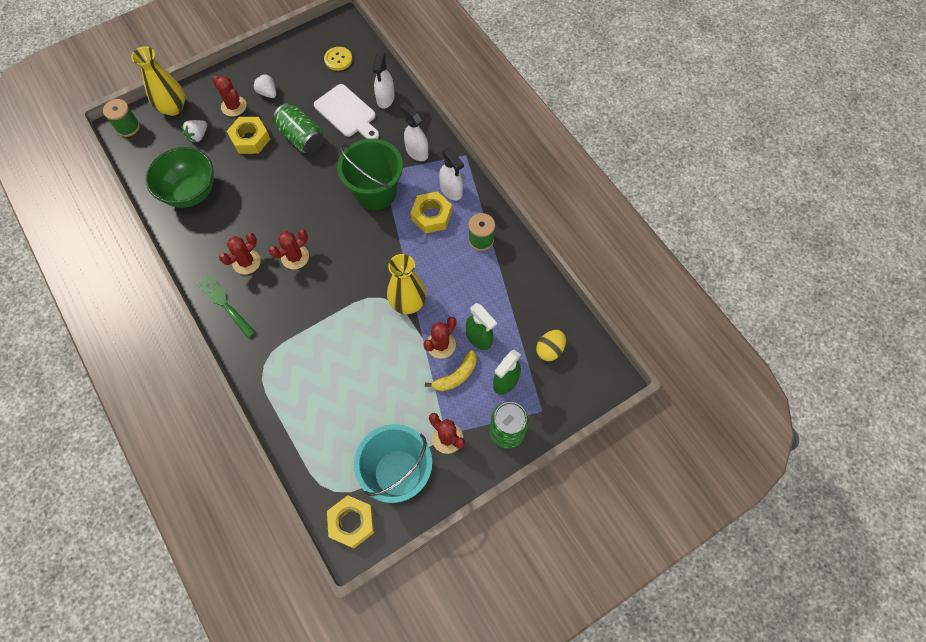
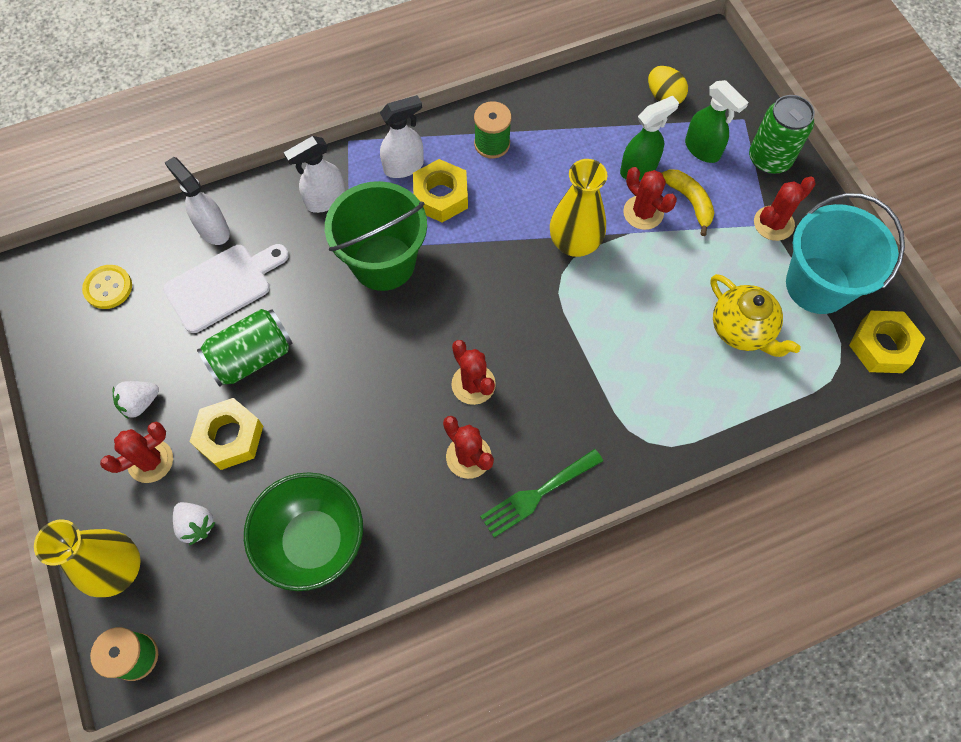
camera: 80 degrees left, 0 degrees up
white spray bottle [373,52,395,108] -> white spray bottle turned 150 degrees counterclockwise [165,157,230,245]
none -> yellow teapot [710,274,801,357]

